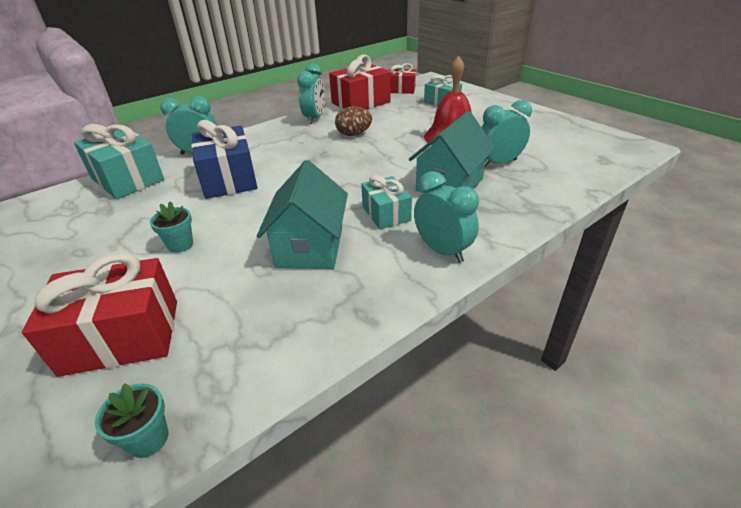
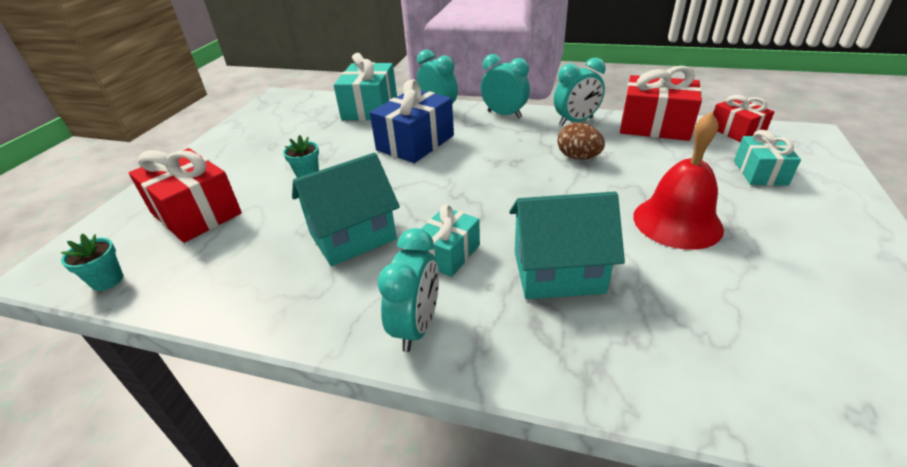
camera: 55 degrees right, 0 degrees up
turquoise clock [482,100,532,167] -> turquoise clock moved to [481,54,530,118]

